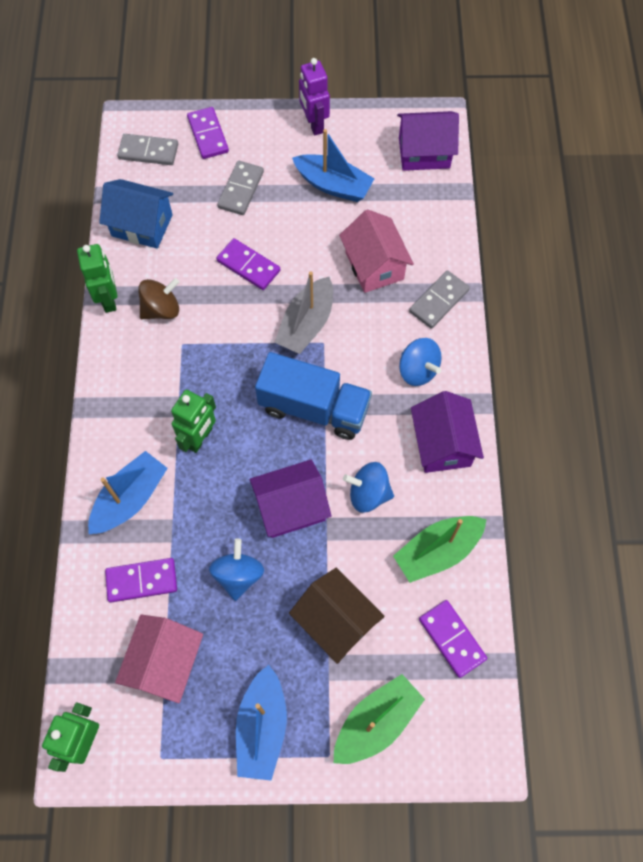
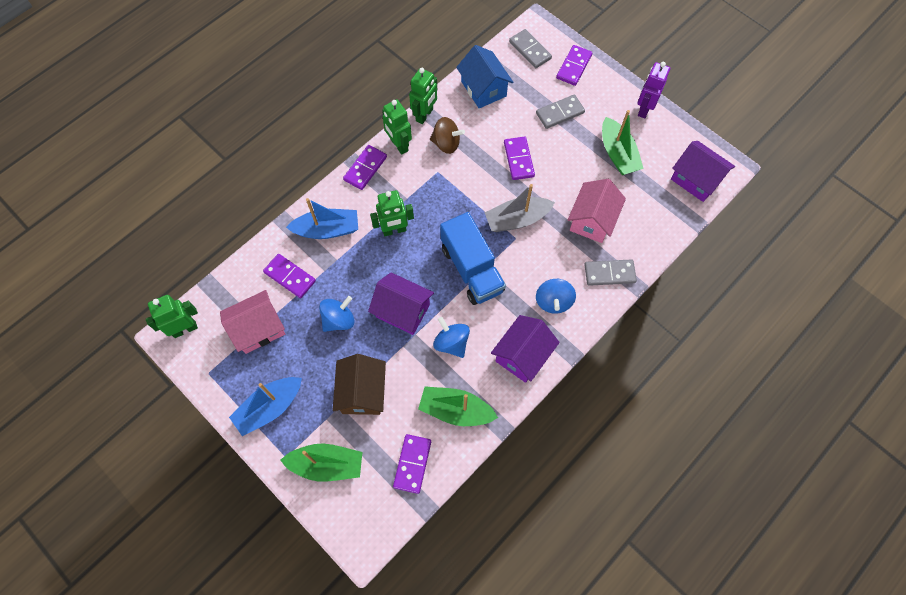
camera: 45 degrees right, 0 degrees up
blue boat [292,129,375,202] -> green boat [602,110,644,175]
none -> purple domino [343,145,387,190]
none -> green robot [382,99,412,155]

